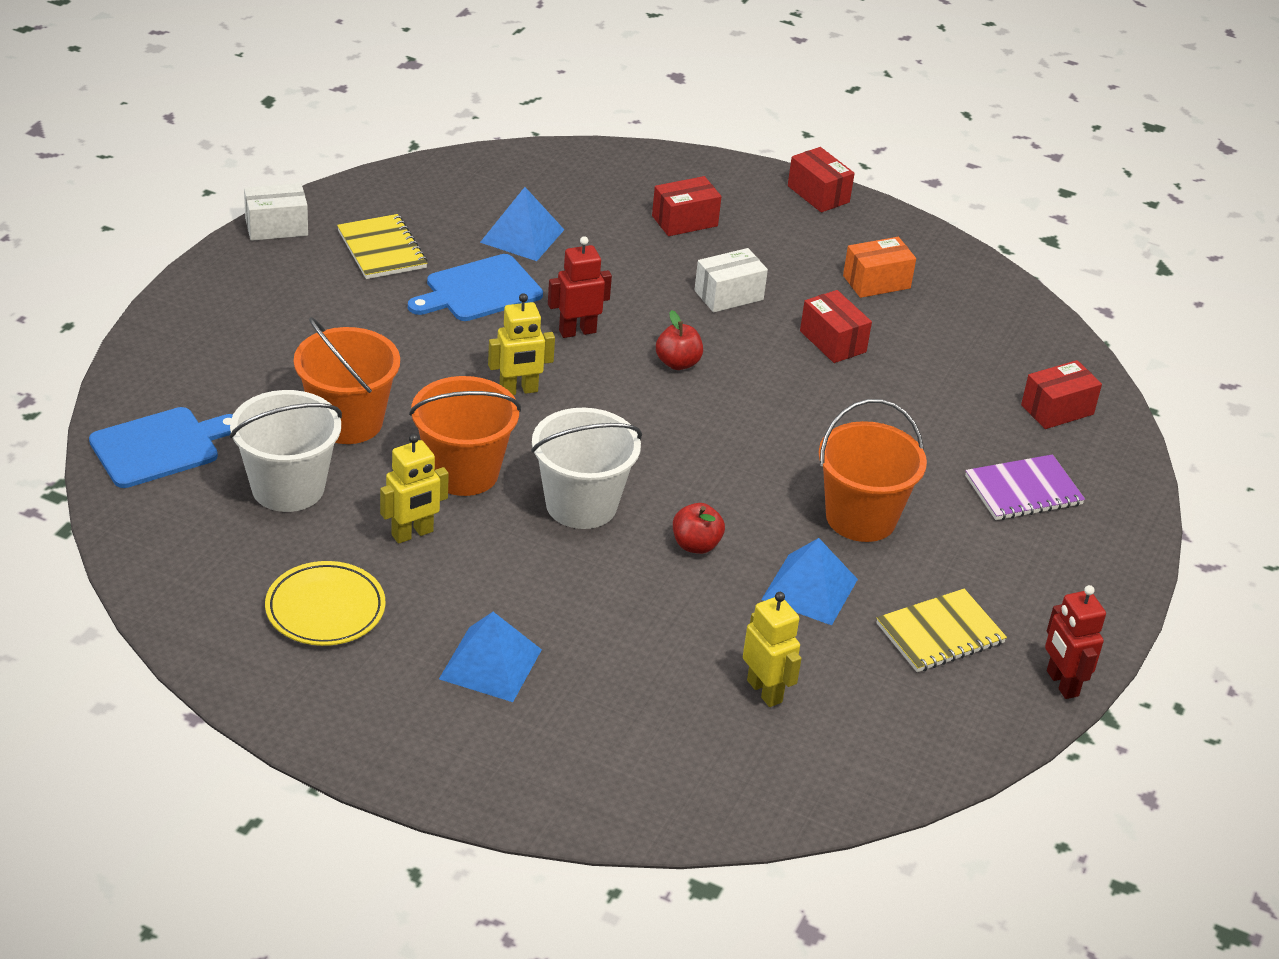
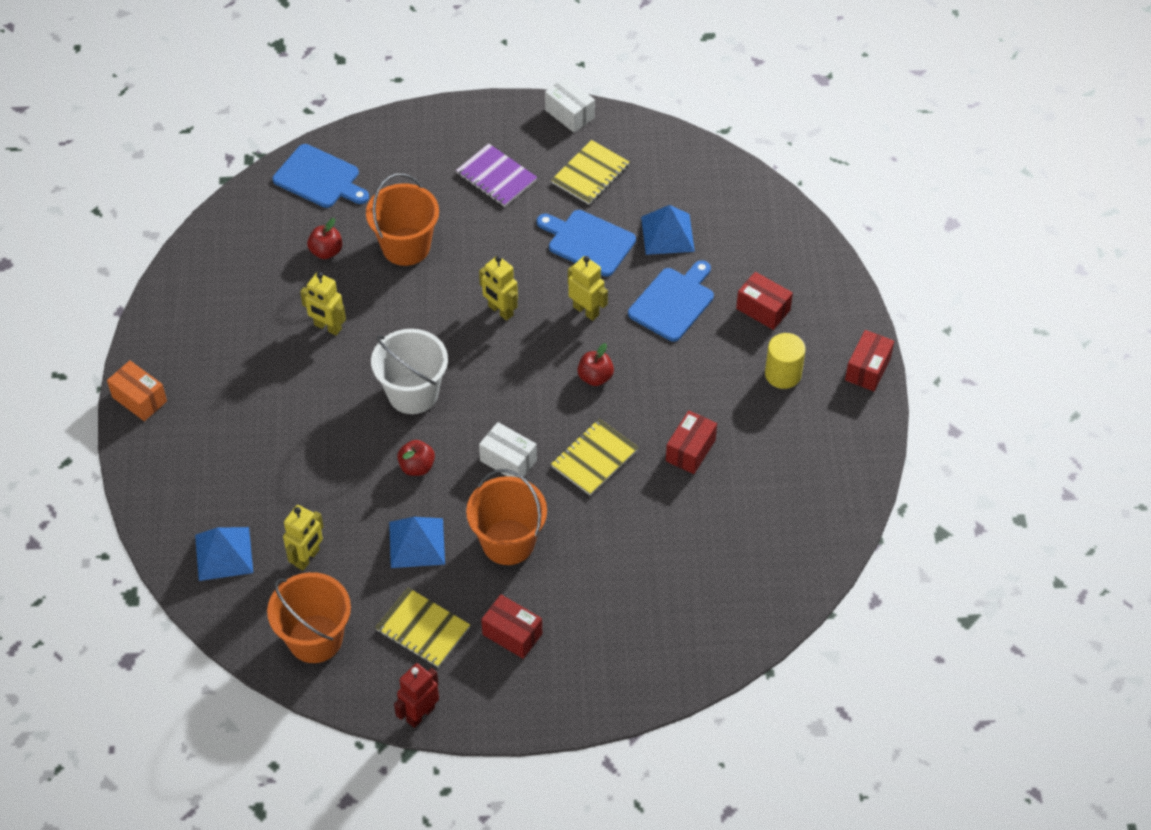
camera: 65 degrees right, 15 degrees up
white bucket [230,390,342,512] -> red apple [307,218,342,259]
yellow plate [265,561,385,646] -> none
orange bucket [409,376,521,496] -> orange bucket moved to [267,572,351,663]
blue pyramid [439,612,542,702] -> blue pyramid moved to [195,527,253,581]
red robot [548,236,612,338] -> yellow robot [568,256,608,321]
white box [695,248,768,312] -> white box moved to [479,422,537,478]
orange box [843,237,916,298] -> orange box moved to [107,360,167,421]
purple notebook [965,454,1085,520] -> purple notebook moved to [456,144,537,207]
red box [1021,360,1102,429] -> red box moved to [481,595,542,659]
none -> yellow notebook [551,419,639,496]
none -> blue cutting board [628,260,714,342]
none -> yellow cylinder [765,333,805,389]

